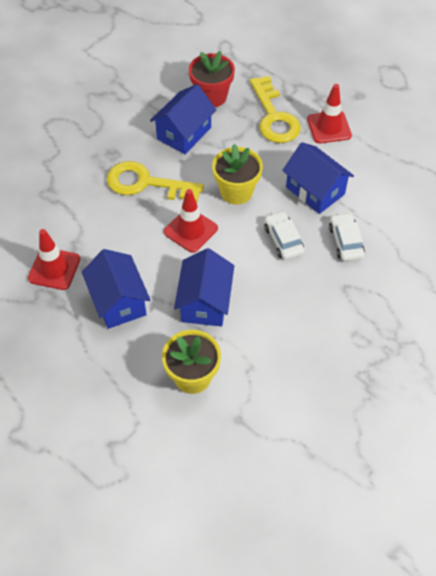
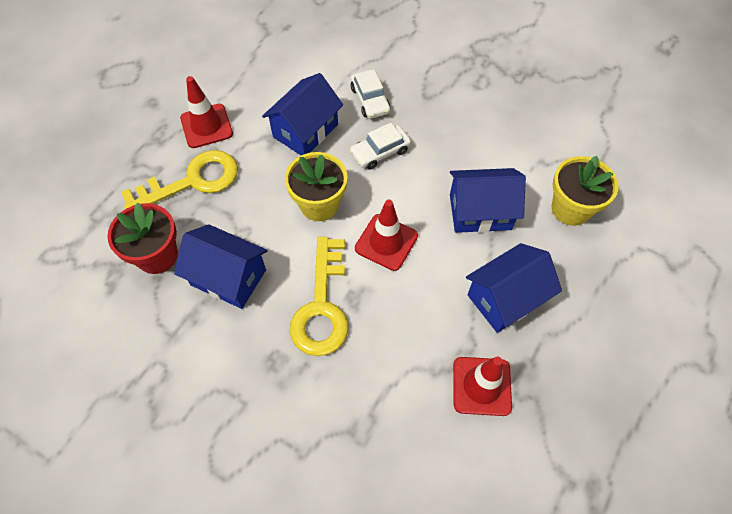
camera: 100 degrees left, 5 degrees up
white car [329,213,365,261] -> white car turned 90 degrees counterclockwise [351,69,391,119]

